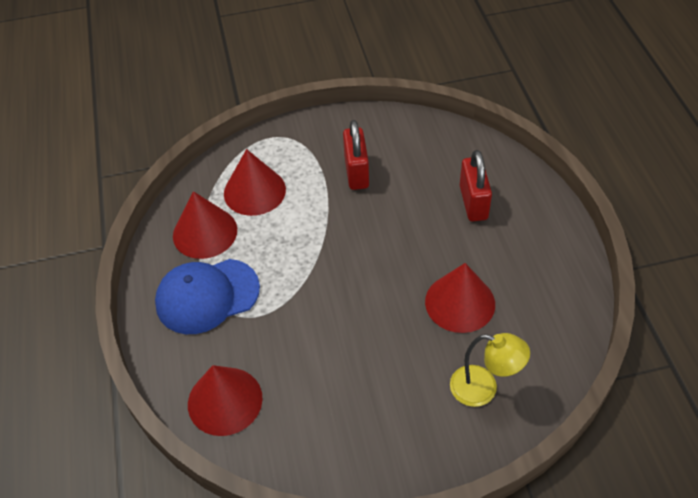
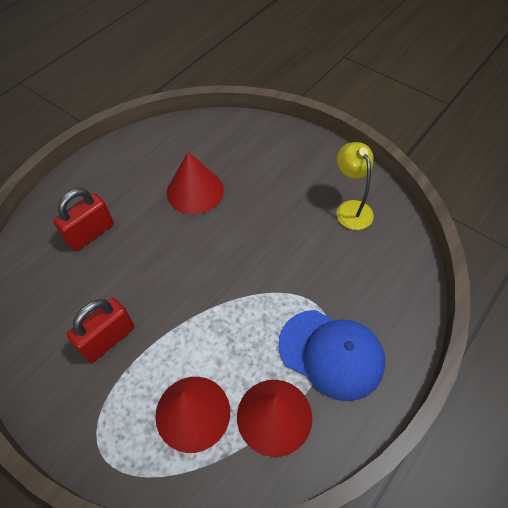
camera: 130 degrees left, 5 degrees up
red cone [188,365,263,436] -> none
yellow lamp [450,333,530,407] -> yellow lamp moved to [336,142,374,230]

